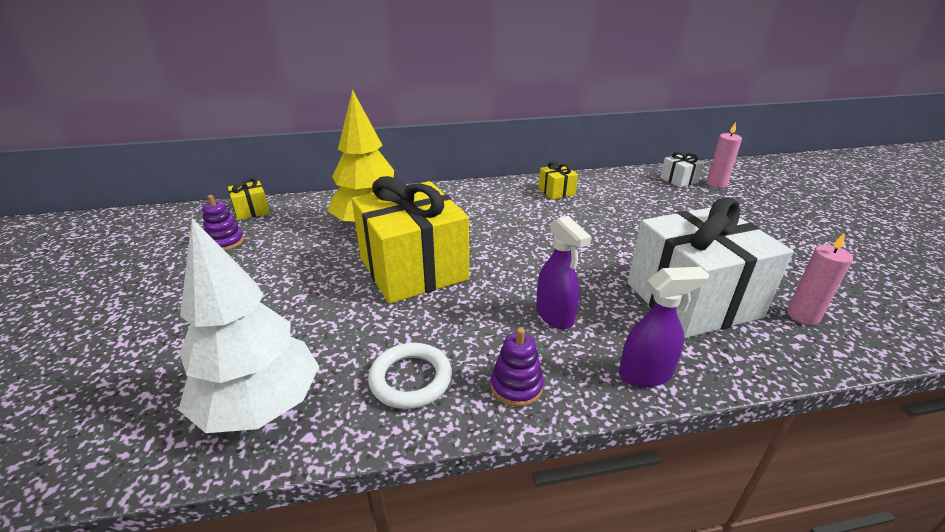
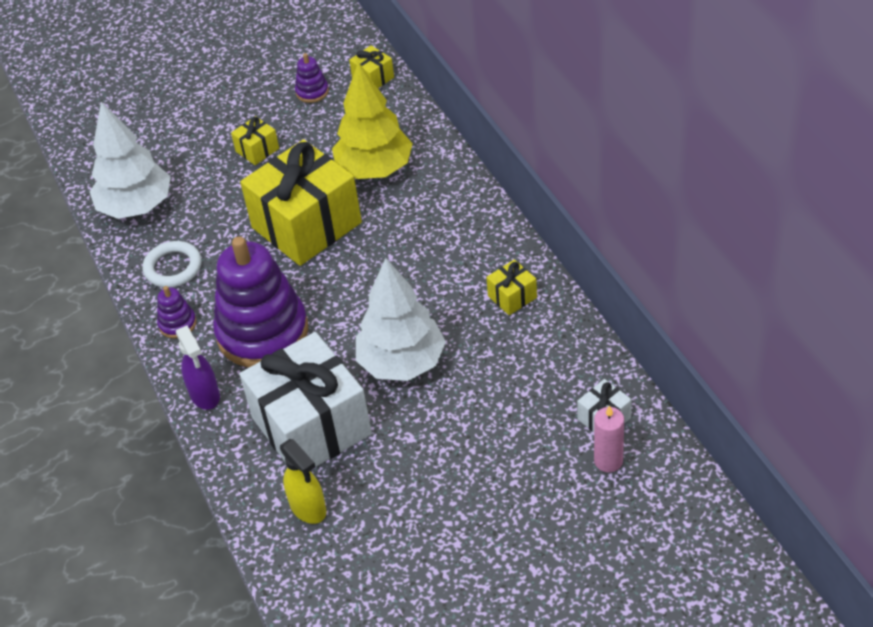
camera: 80 degrees right, 15 degrees up
purple spray bottle [536,216,591,329] -> purple stacking toy [213,236,308,367]
pink candle [787,233,853,325] -> yellow spray bottle [280,439,326,524]
none -> yellow gift [231,116,279,165]
none -> white tree [356,258,446,381]

